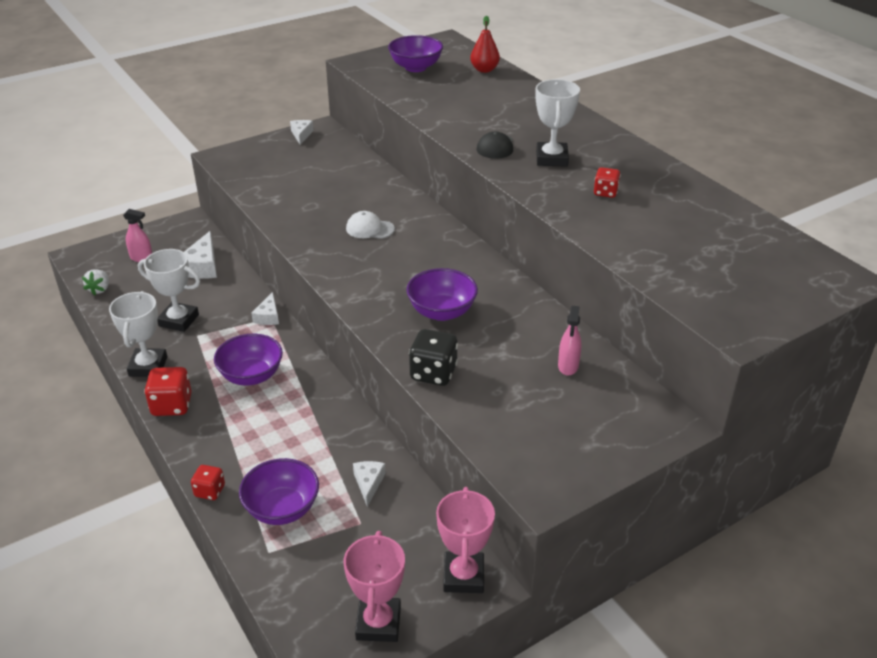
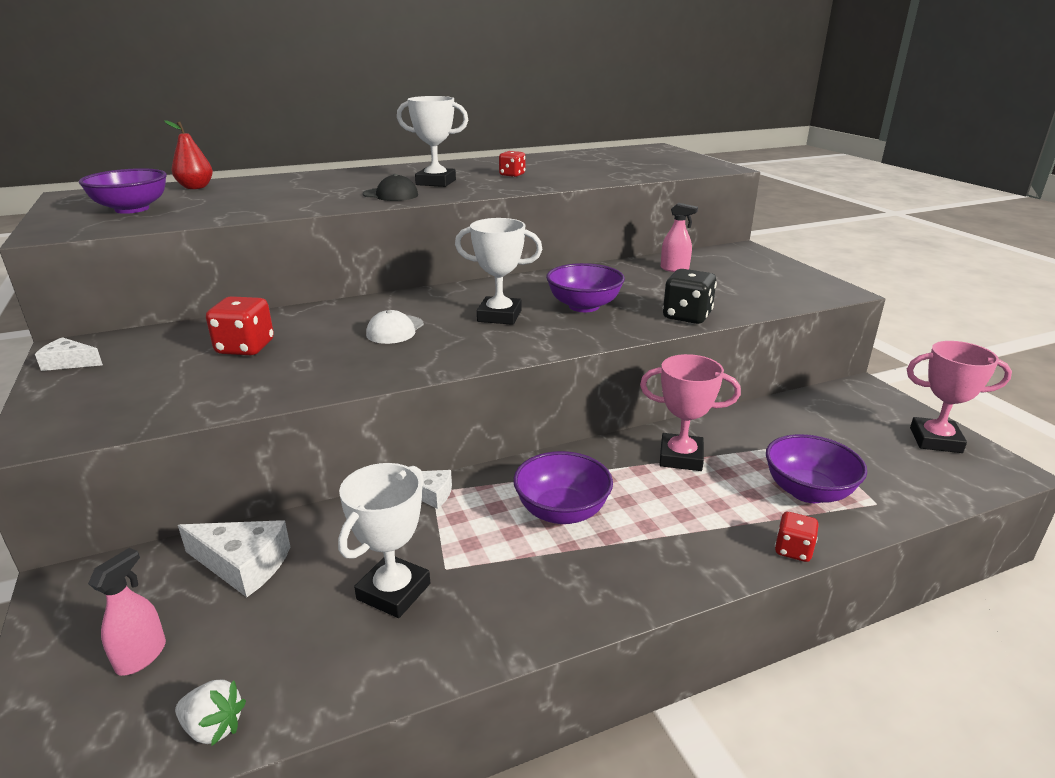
camera: 80 degrees left, 10 degrees down
white trophy [109,291,167,377] -> white trophy moved to [455,218,543,325]
red dice [144,367,192,416] -> red dice moved to [206,296,274,355]
white cheese [353,461,386,507] -> none
pink trophy [436,487,495,593] -> pink trophy moved to [640,354,741,471]

